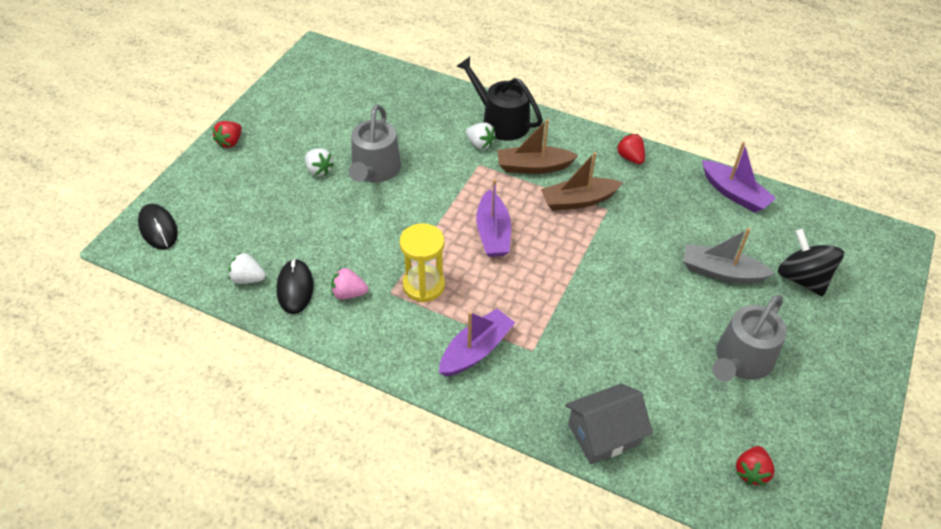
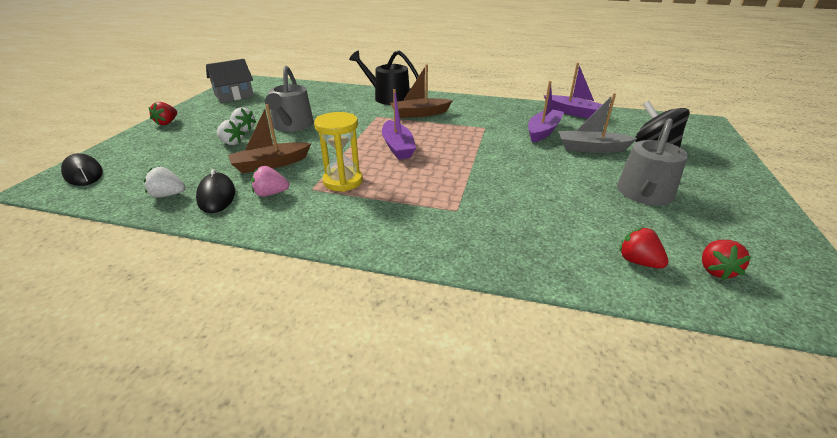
camera: 10 degrees left, 15 degrees down
purple boat [439,309,516,376] -> purple boat moved to [528,81,564,143]
white strawberry [466,122,496,150] -> white strawberry moved to [217,119,245,145]
brown boat [541,152,623,211] -> brown boat moved to [228,104,311,173]
grey house [565,383,653,464] -> grey house moved to [206,59,254,103]
red strawberry [616,134,645,164] -> red strawberry moved to [619,228,668,269]

